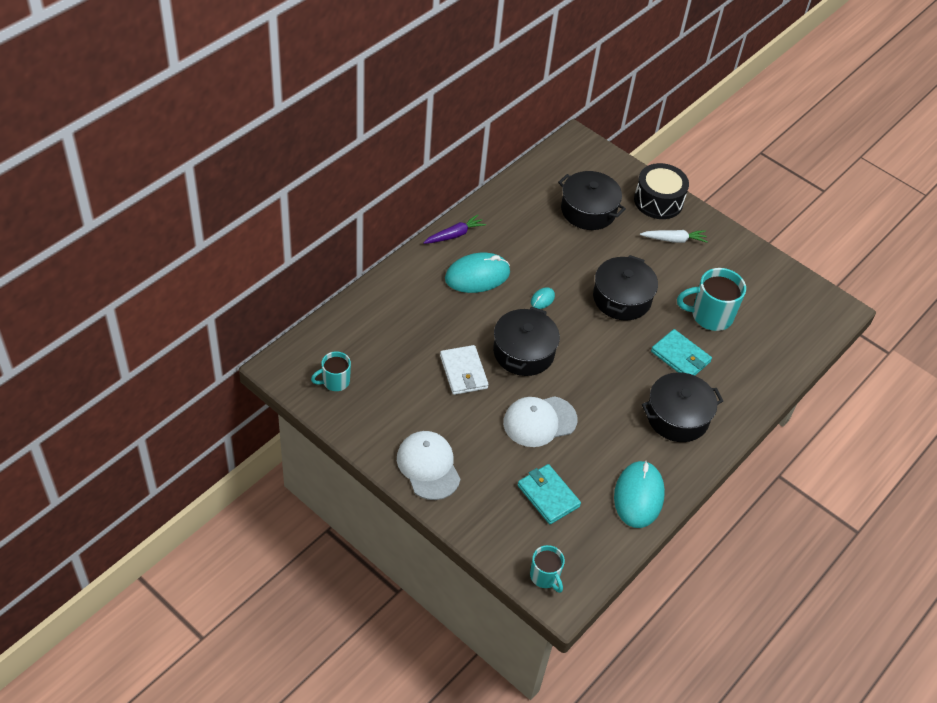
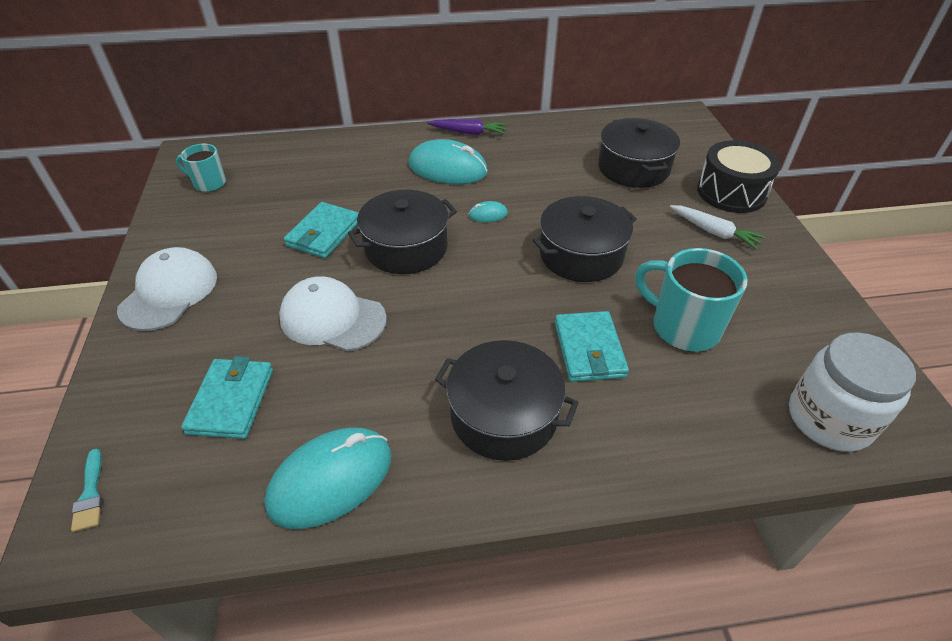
camera: 45 degrees right, 5 degrees down
white wallet [440,345,489,395] -> turquoise wallet [284,202,359,258]
turquoise mug [530,545,565,593] -> turquoise brush [71,449,103,532]
none -> white jar [789,332,916,452]

